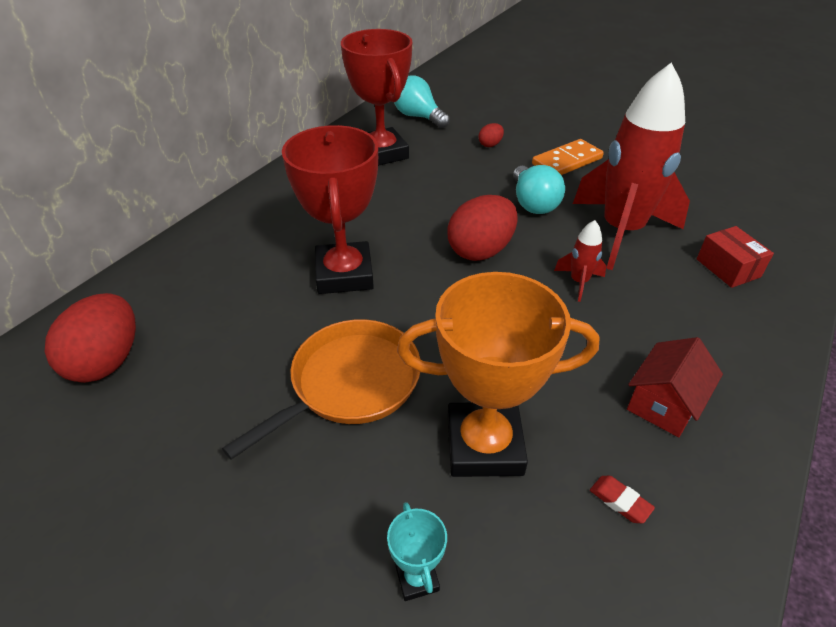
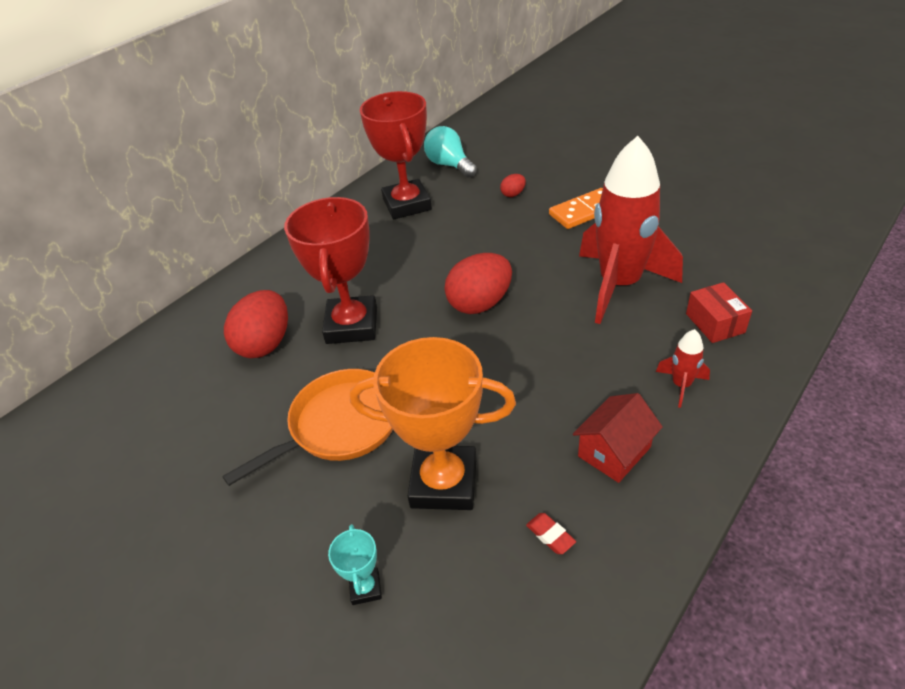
camera: 10 degrees right, 0 degrees up
red egg [45,293,136,383] -> red egg moved to [224,290,288,358]
turquoise light bulb [513,165,565,214] -> none
red rocket [554,220,606,302] -> red rocket moved to [656,329,710,408]

